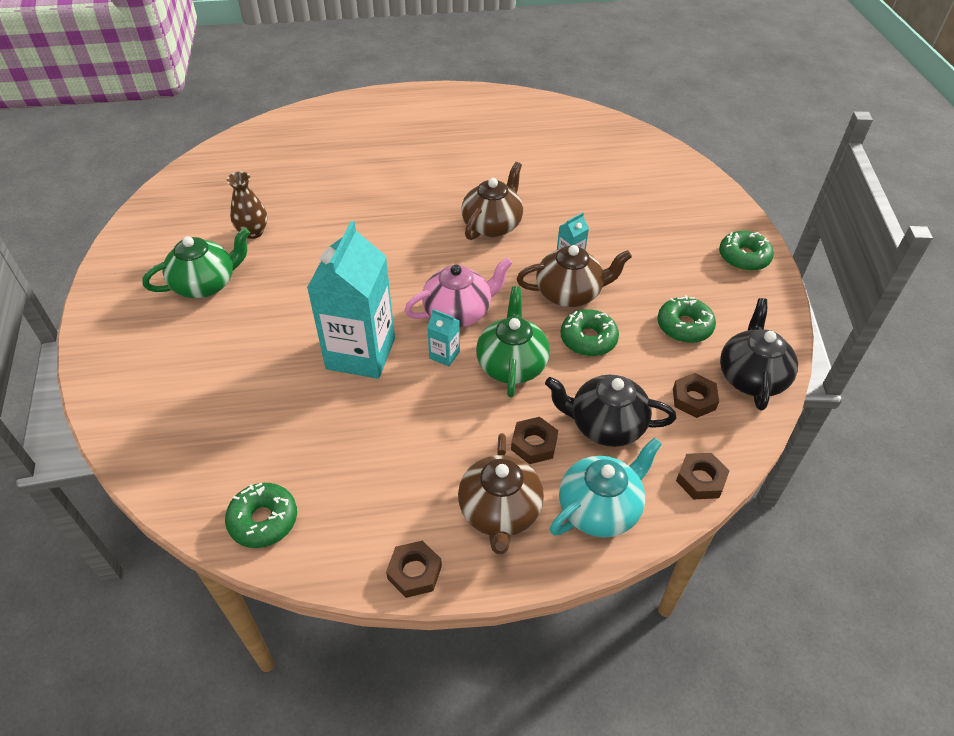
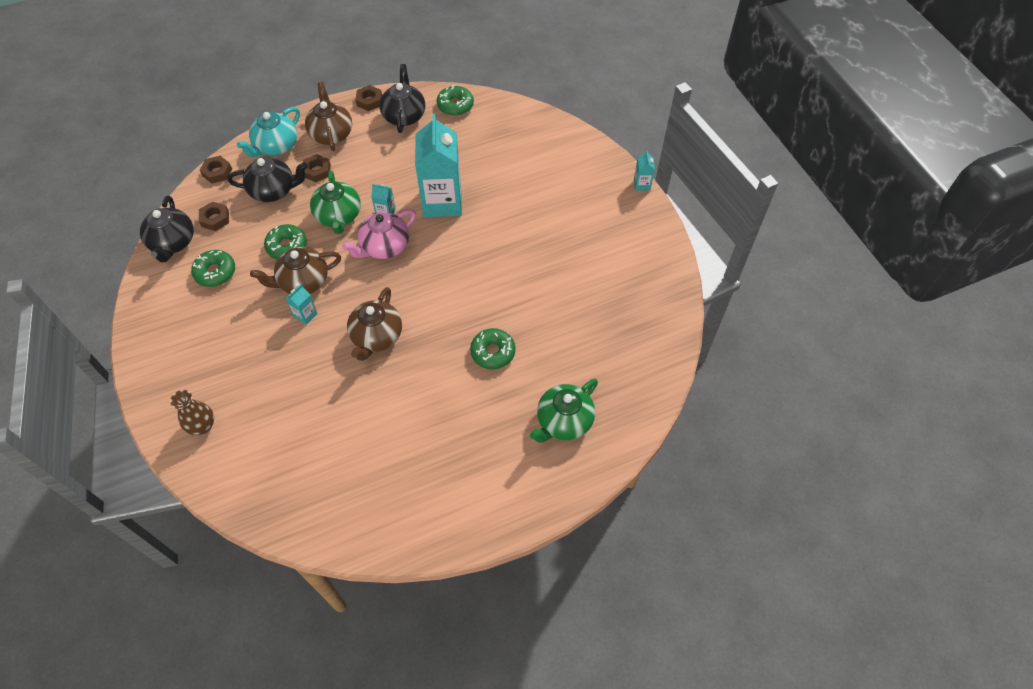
camera: 165 degrees right, 10 degrees up
green teapot [142,228,250,298] -> green teapot moved to [530,378,598,443]
brown vase [227,172,267,239] -> brown vase moved to [170,390,214,435]
green donut [719,231,774,271] -> green donut moved to [470,328,515,369]
none -> black teapot [379,64,425,133]
none -> turquoise carton [634,151,655,191]

